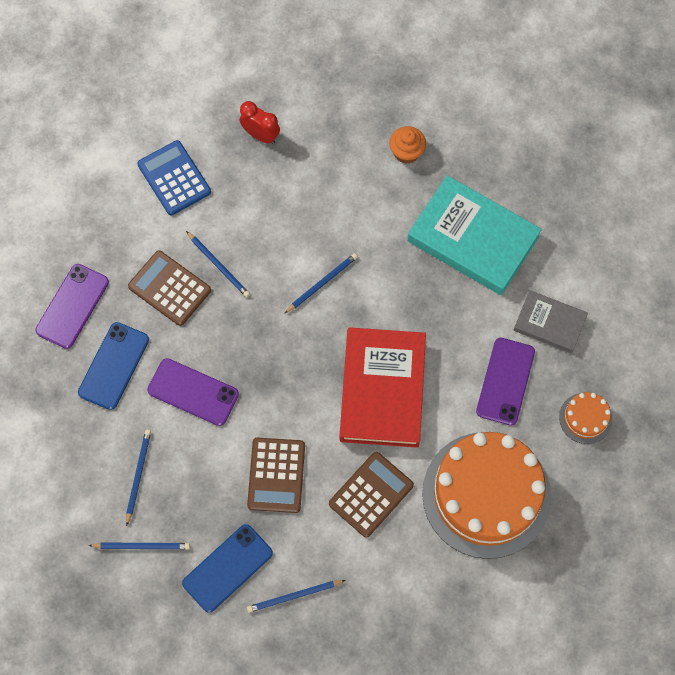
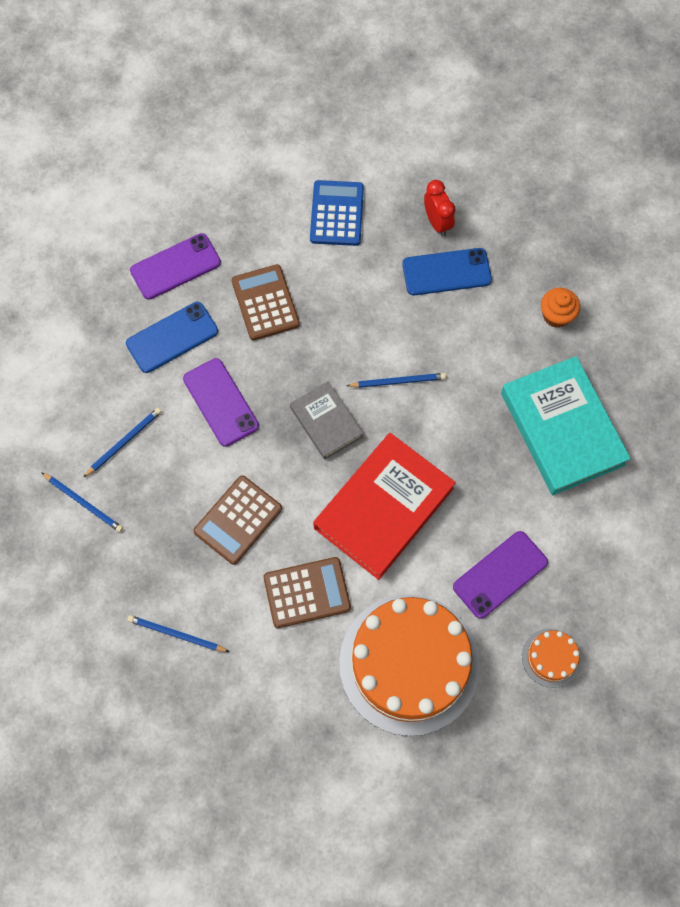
camera: 35 degrees right, 0 degrees up
blue phone [182,524,273,613] -> blue phone moved to [402,248,492,295]
blue pencil [186,231,250,297] -> none
grey book [514,290,588,353] -> grey book moved to [290,382,363,460]

